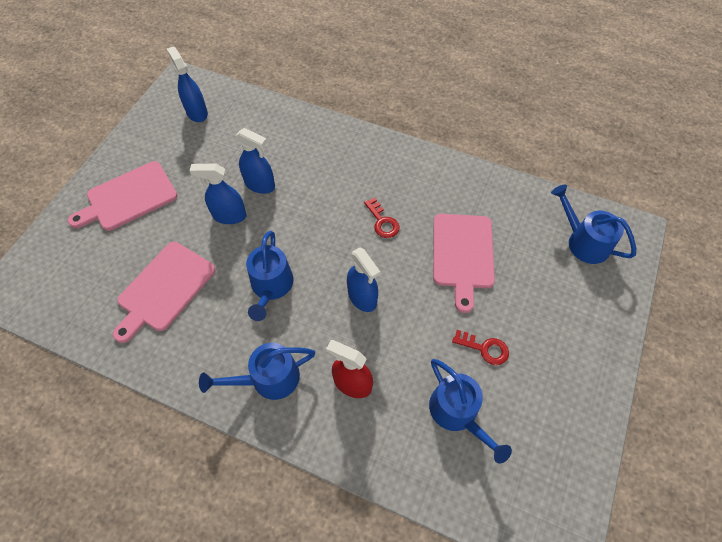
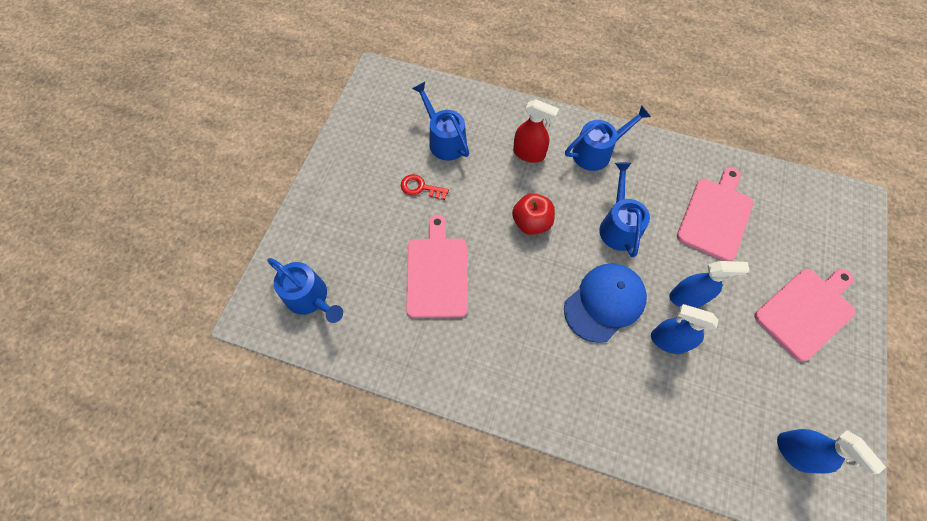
camera: 175 degrees right, 5 degrees up
blue spray bottle [347,247,380,312] -> red apple [512,193,555,235]
red key [364,198,400,238] -> none
none -> blue cap [564,264,647,343]

